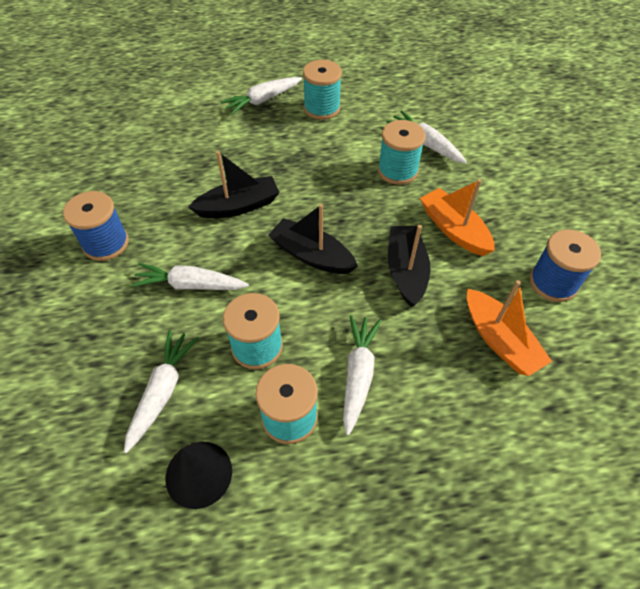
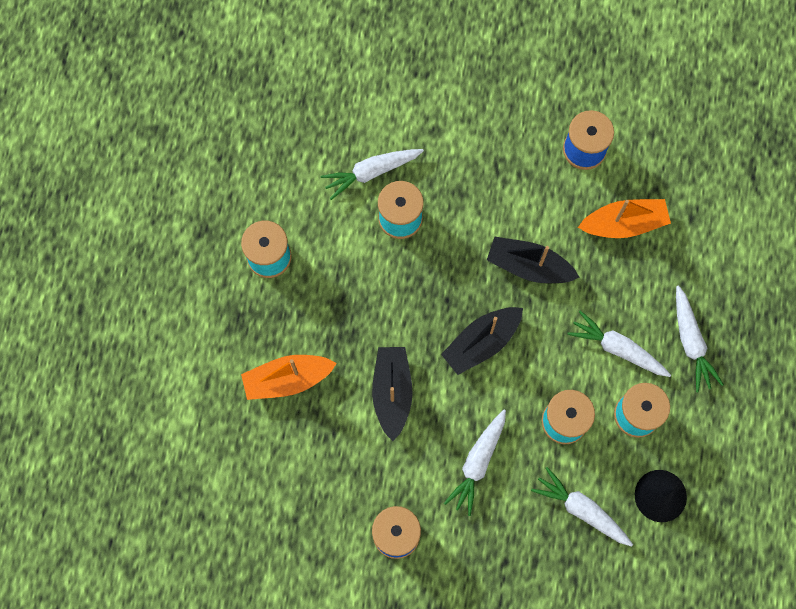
camera: 70 degrees left, 20 degrees up
white carrot [221,77,302,115] -> white carrot moved to [676,285,724,392]
orange boat [420,179,495,256] -> orange boat moved to [241,355,337,400]

